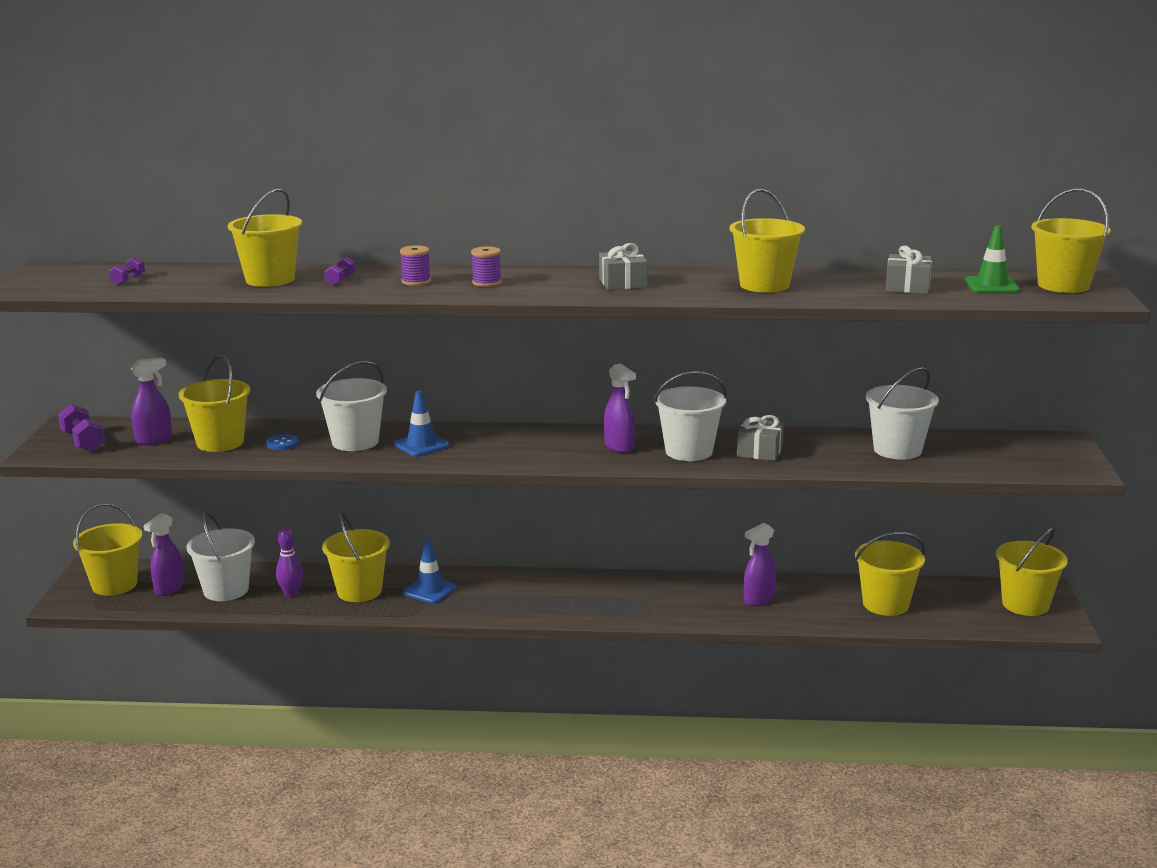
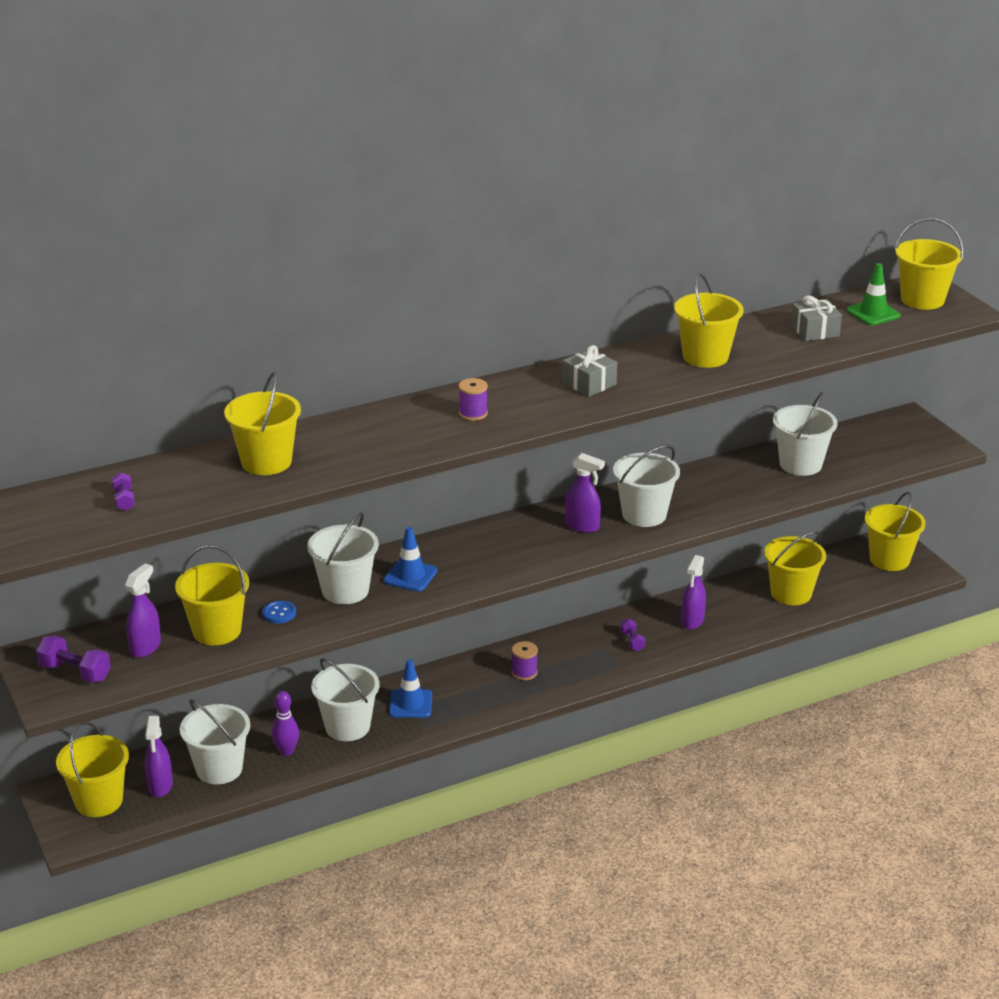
camera: 30 degrees left, 10 degrees up
yellow bucket [322,512,390,602] -> white bucket [311,658,379,741]
purple dumbbell [325,257,356,286] -> purple dumbbell moved to [620,619,645,651]
purple spool [400,245,431,286] -> purple spool moved to [512,641,538,680]
grey gift [737,415,784,461] -> none

